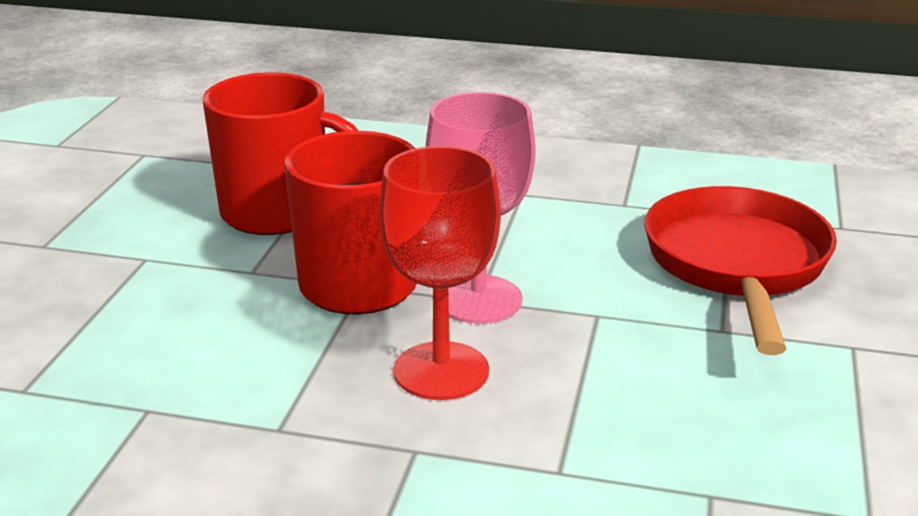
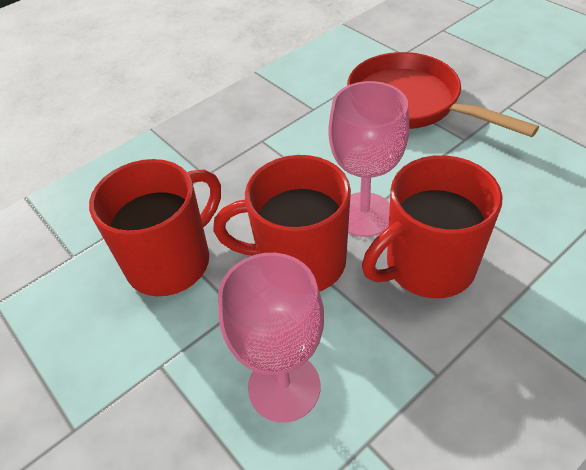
camera: 50 degrees left, 20 degrees up
red goblet [379,146,501,400] -> red mug [362,155,503,298]
none -> pink goblet [218,253,324,422]

